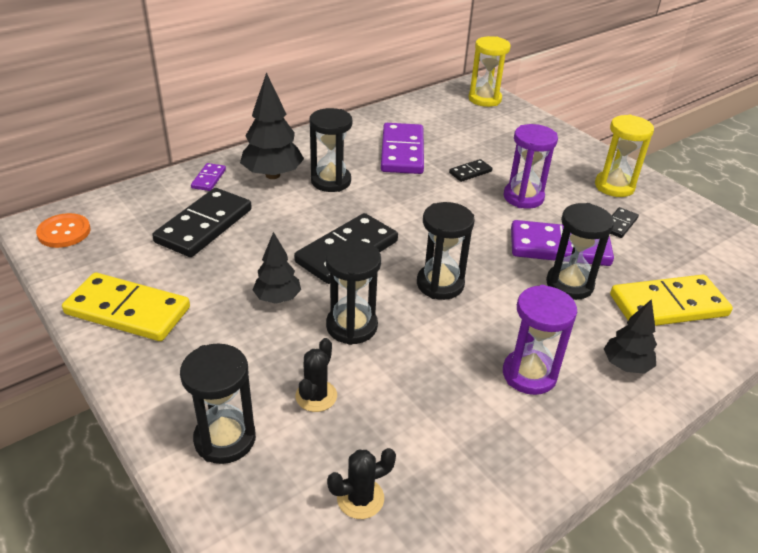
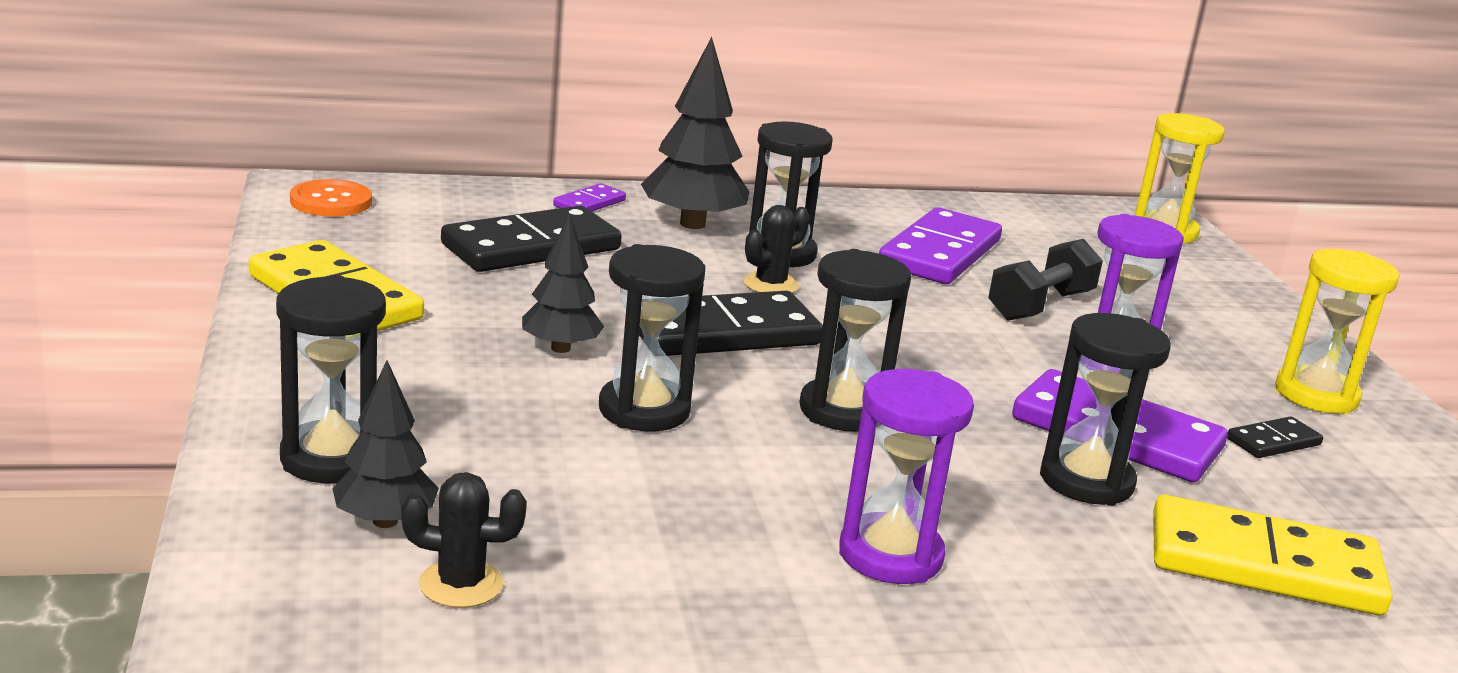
camera: 25 degrees right, 15 degrees down
black cactus [295,338,337,412] -> black cactus moved to [744,205,810,293]
black domino [449,159,492,182] -> black dumbbell [988,239,1103,321]
black tree [604,299,657,374] -> black tree moved to [332,360,439,528]

